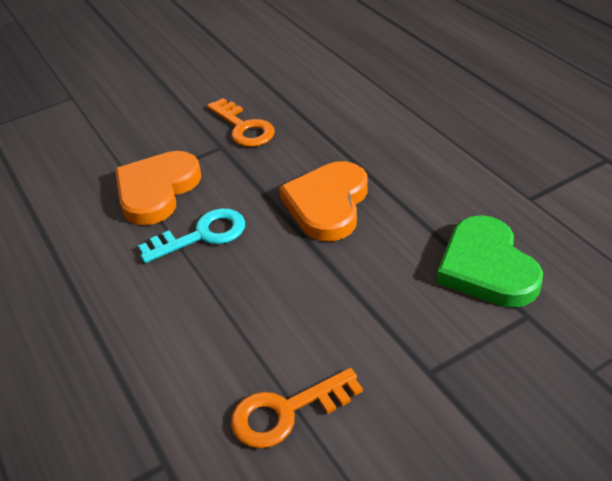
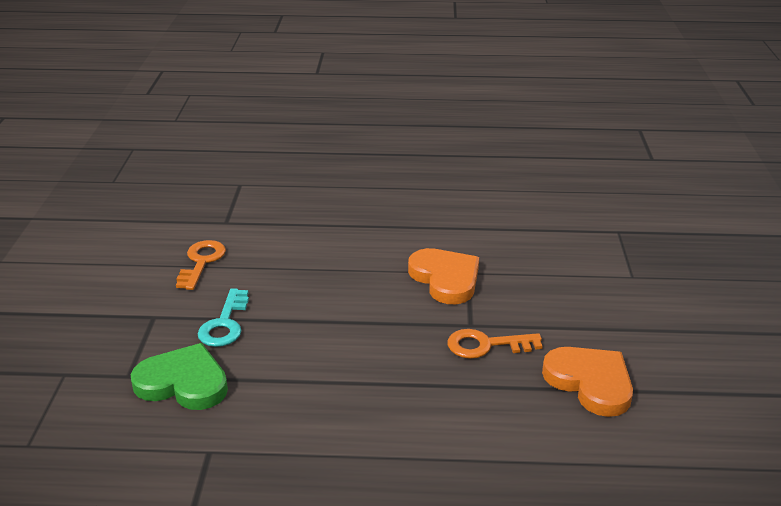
camera: 120 degrees right, 10 degrees down
turquoise key [138,208,245,263] -> turquoise key moved to [198,288,249,347]
orange heart [279,161,368,241] -> orange heart moved to [542,347,633,417]

